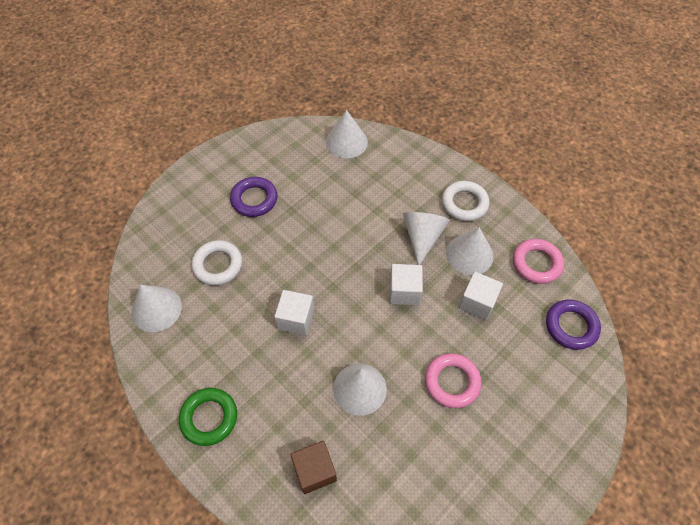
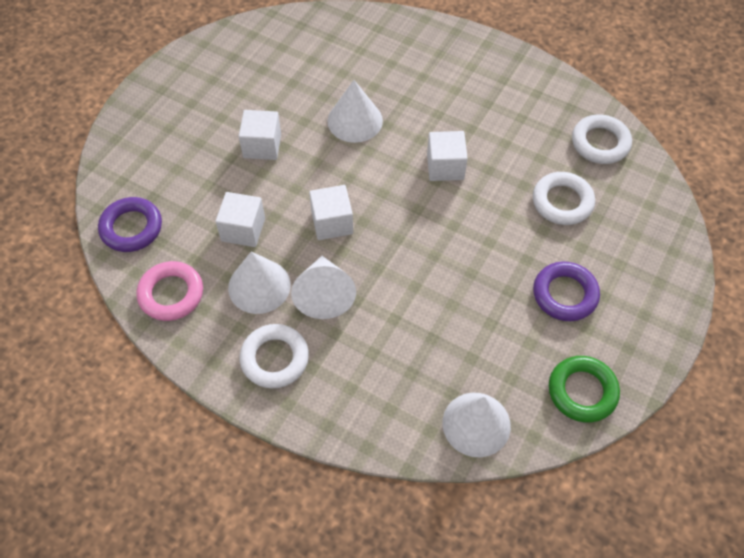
camera: 165 degrees right, 0 degrees up
white cone [131,285,182,332] -> white ring [572,114,632,164]
green ring [179,388,237,446] -> green ring moved to [549,356,620,423]
brown cube [290,441,337,494] -> none
pink ring [425,353,482,408] -> white cube [239,110,281,160]

